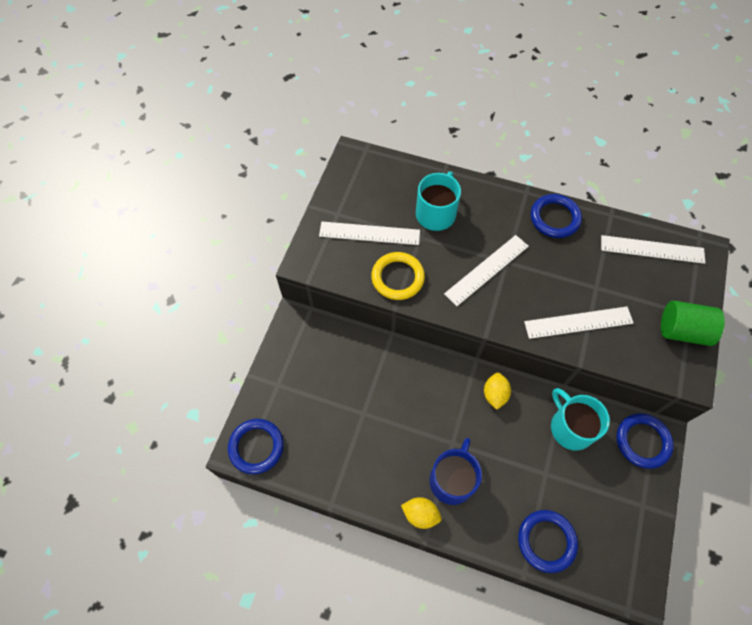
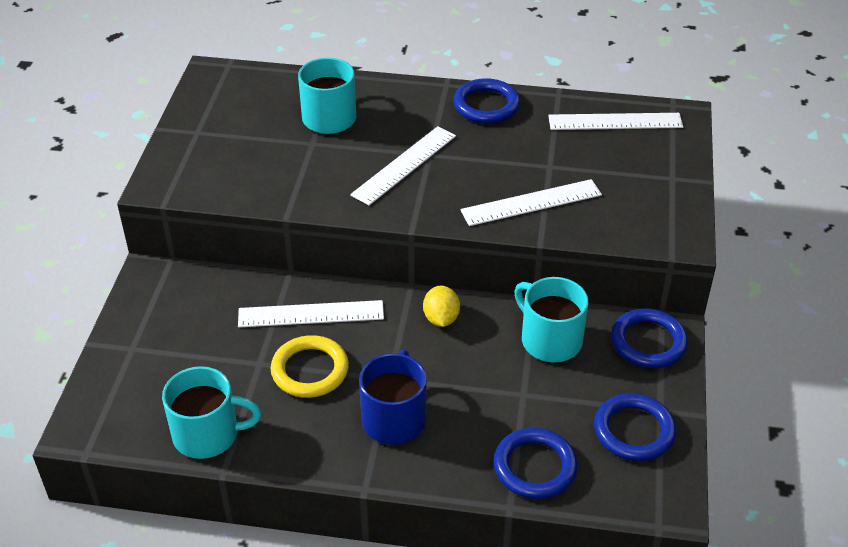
camera: 10 degrees left, 20 degrees down
blue ring [228,419,284,474] -> blue ring moved to [594,393,676,461]
white ruler [319,222,420,245] -> white ruler moved to [238,300,384,328]
yellow ring [371,252,425,300] -> yellow ring moved to [270,335,349,398]
yellow lemon [401,497,442,529] -> none
green cylinder [661,301,725,346] -> none
none -> turquoise mug [162,366,261,459]

